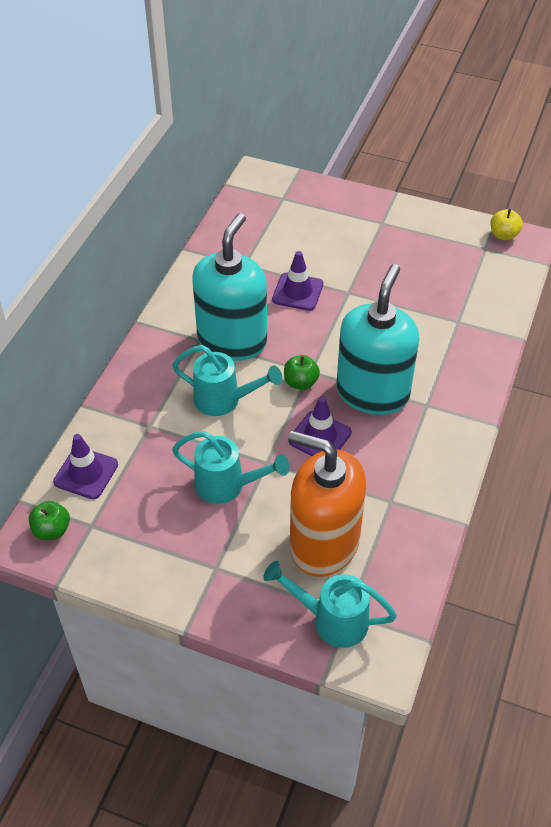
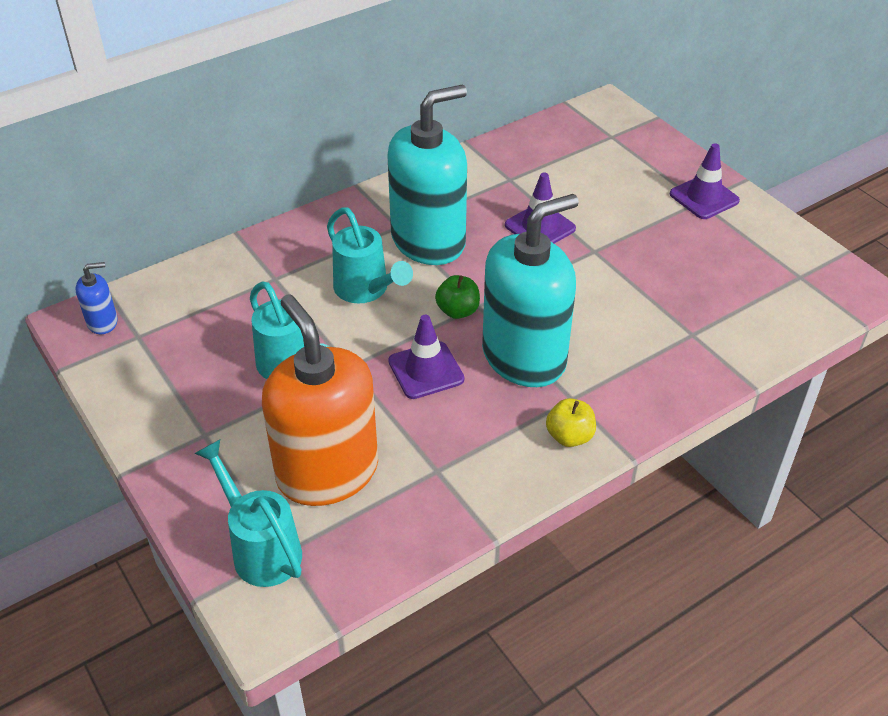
camera: 35 degrees right, 5 degrees down
green apple [29,501,70,540] -> blue soap dispenser [76,262,118,334]
purple traffic cone [53,434,118,499] -> purple traffic cone moved to [670,143,740,219]
yellow apple [491,209,523,240] -> yellow apple moved to [546,398,596,447]

